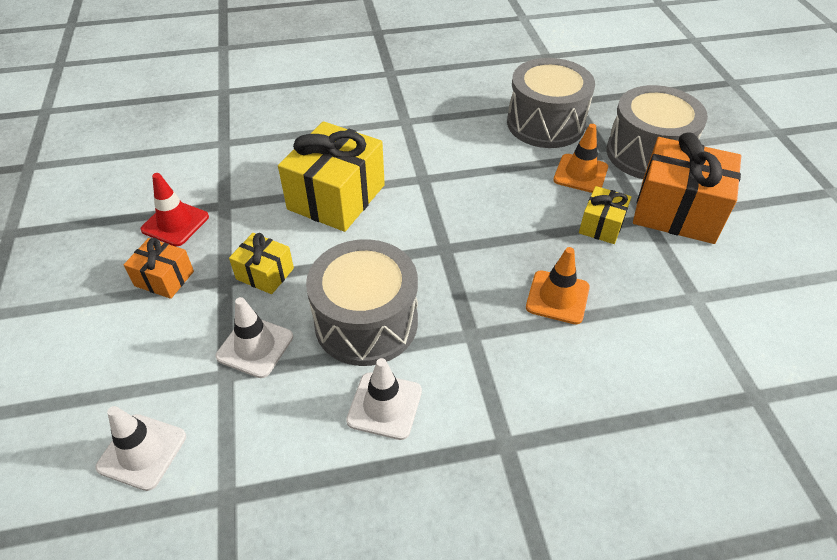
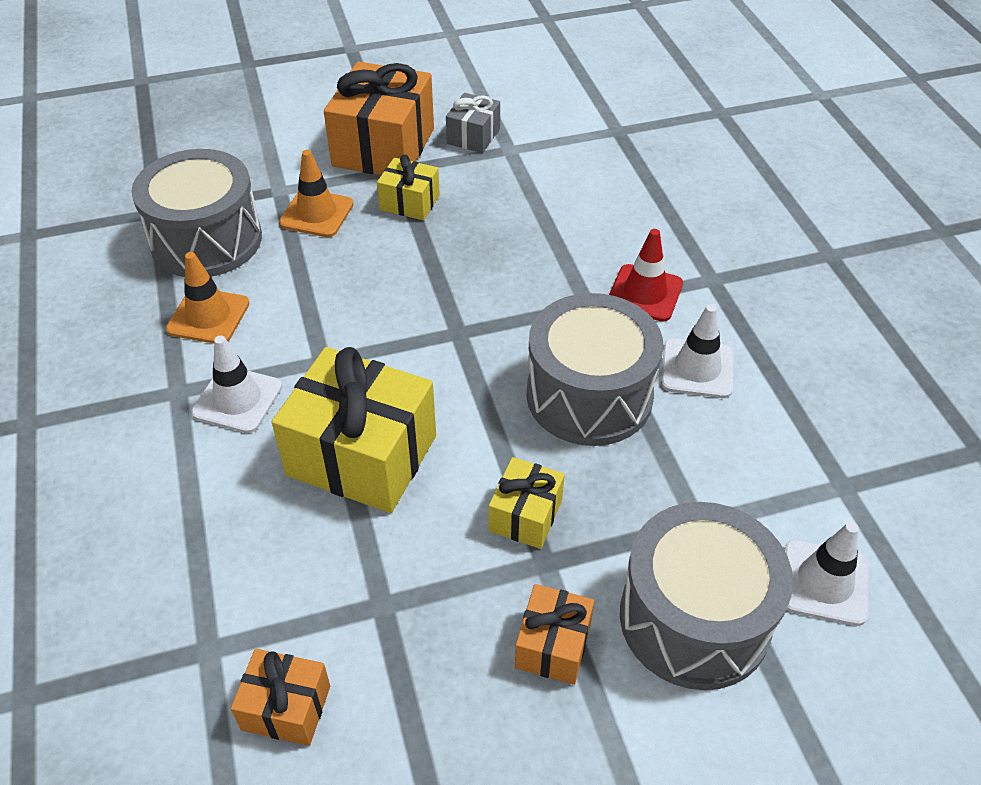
camera: 95 degrees left, 0 degrees up
red traffic cone [141,173,209,246] -> red traffic cone moved to [609,229,683,321]
white traffic cone [216,297,293,378] -> white traffic cone moved to [191,336,282,433]
orange traffic cone [526,247,590,324] -> orange traffic cone moved to [166,252,250,344]
grey drum [607,85,708,179] -> grey drum moved to [620,502,793,690]
none -> orange gift [231,649,330,746]
none -> grey gift [446,93,500,153]

